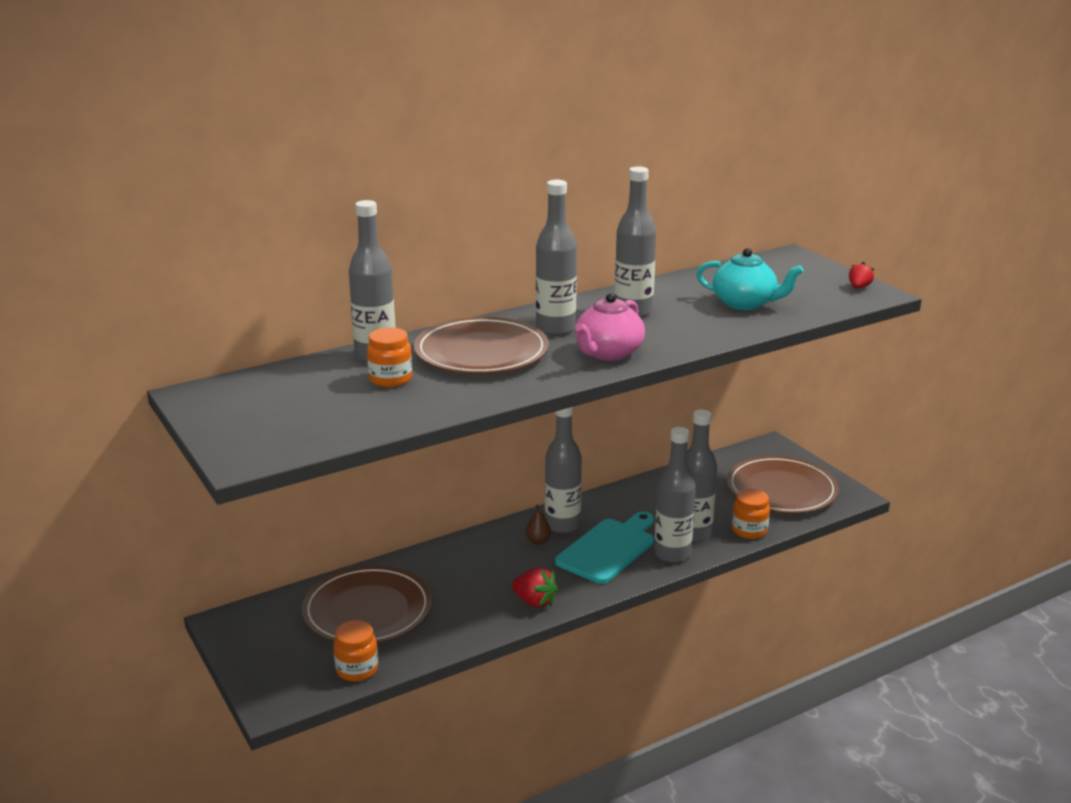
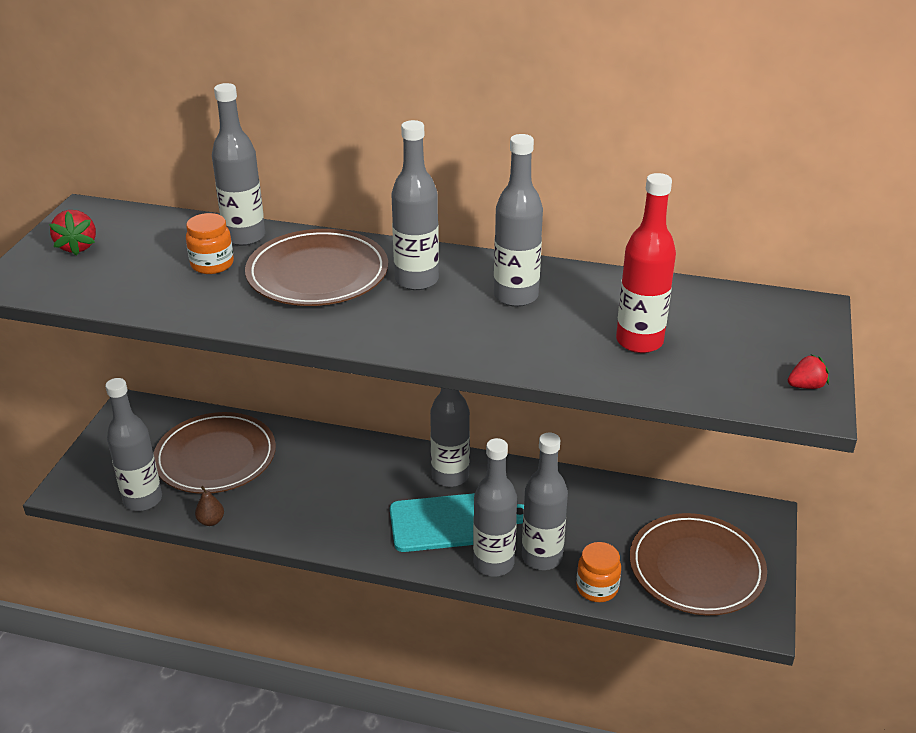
camera: 45 degrees right, 10 degrees up
orange jar [333,620,378,682] -> grey bottle [105,378,162,511]
red strawberry [512,567,558,608] -> red strawberry moved to [49,210,96,256]
brown pear [525,505,551,545] -> brown pear moved to [195,486,224,526]
pink teapot [575,293,645,361] -> none
turquoise teapot [696,248,803,310] -> red bottle [616,173,676,353]

